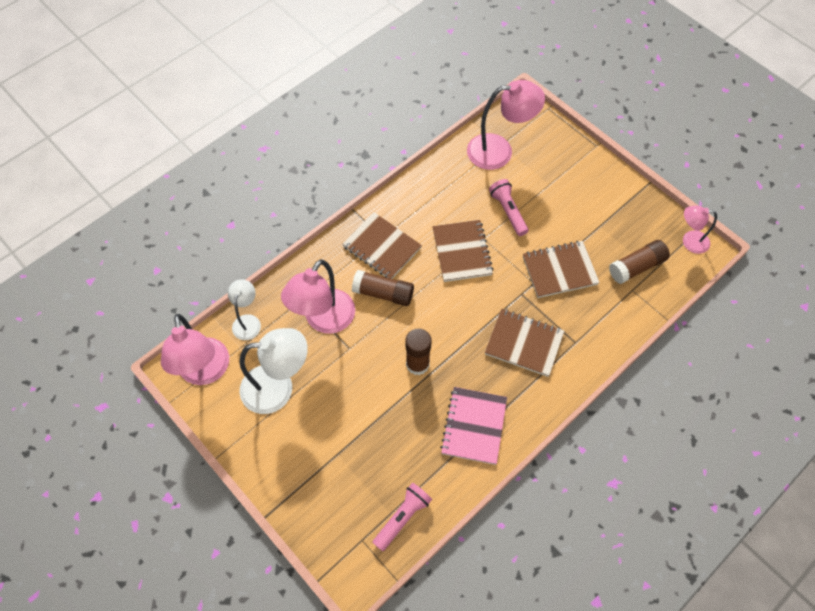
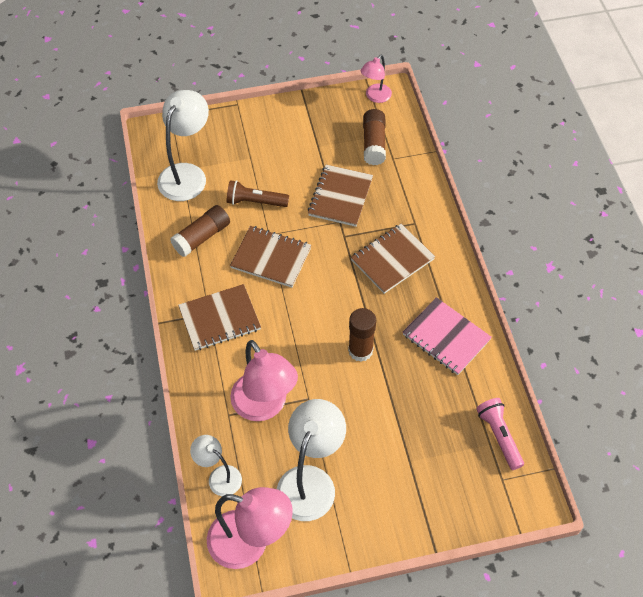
camera: 60 degrees left, 5 degrees down
brown glue stick [352,270,414,306] -> brown glue stick moved to [170,205,230,257]
pink lamp [467,80,545,170] -> white lamp [157,90,209,201]
pink flashlight [489,179,528,236] -> brown flashlight [227,180,289,207]

